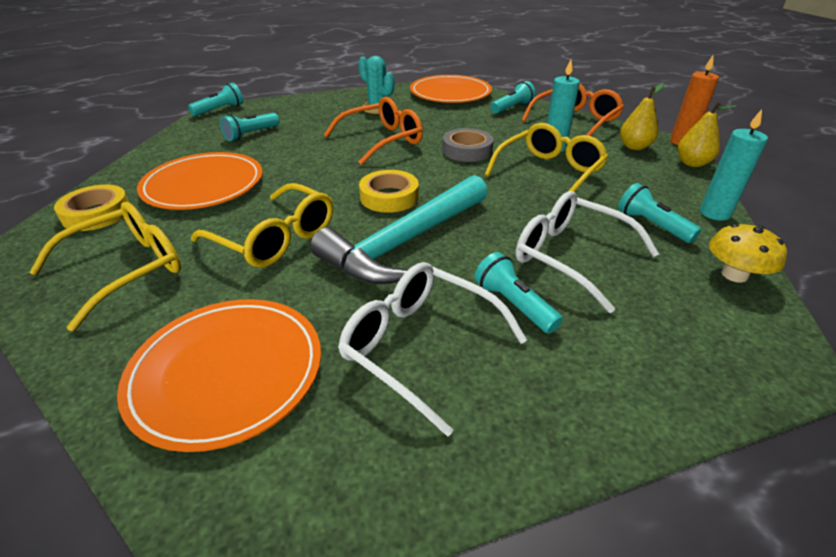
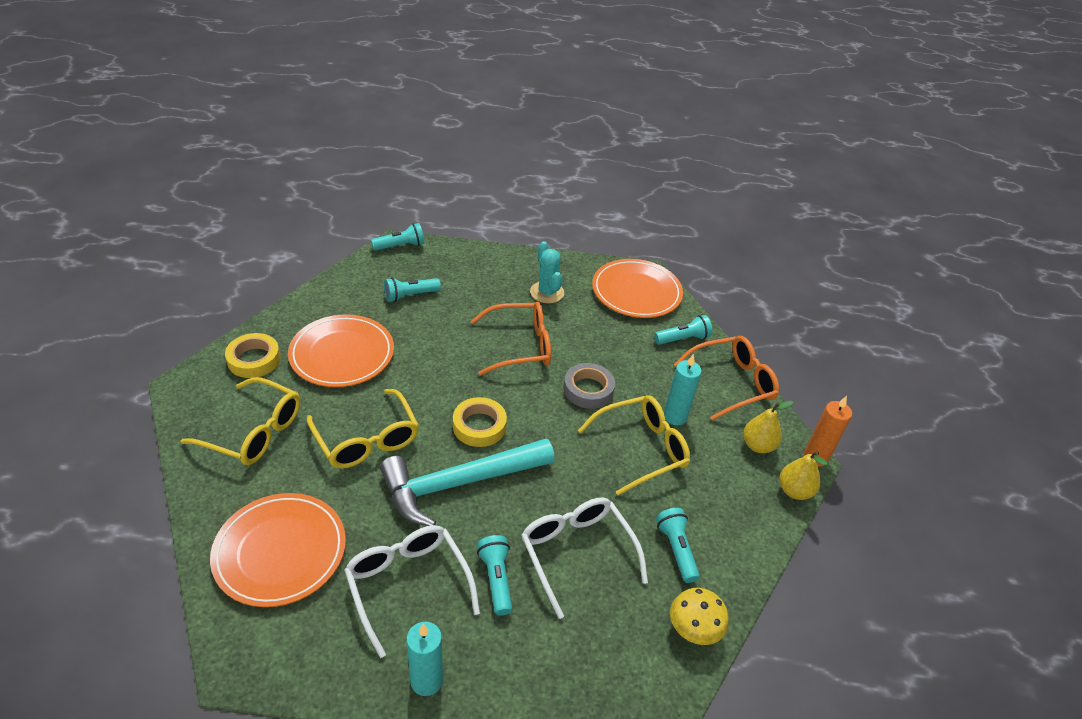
camera: 20 degrees right, 5 degrees up
yellow glasses [29,202,181,331] -> yellow glasses turned 45 degrees clockwise [181,377,300,465]
turquoise candle [700,109,768,221] -> turquoise candle moved to [406,621,443,696]

